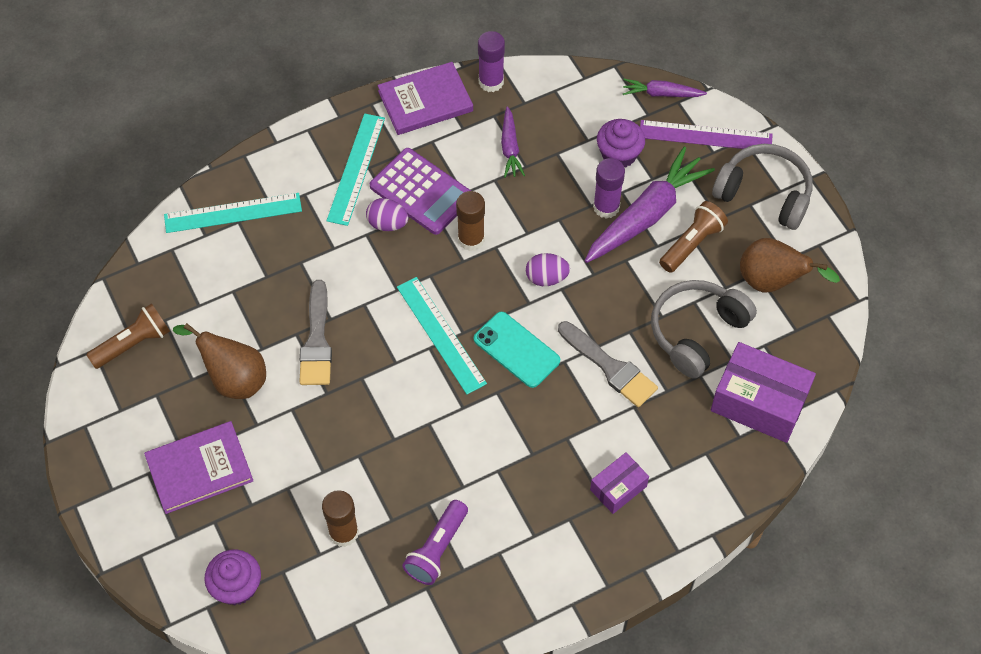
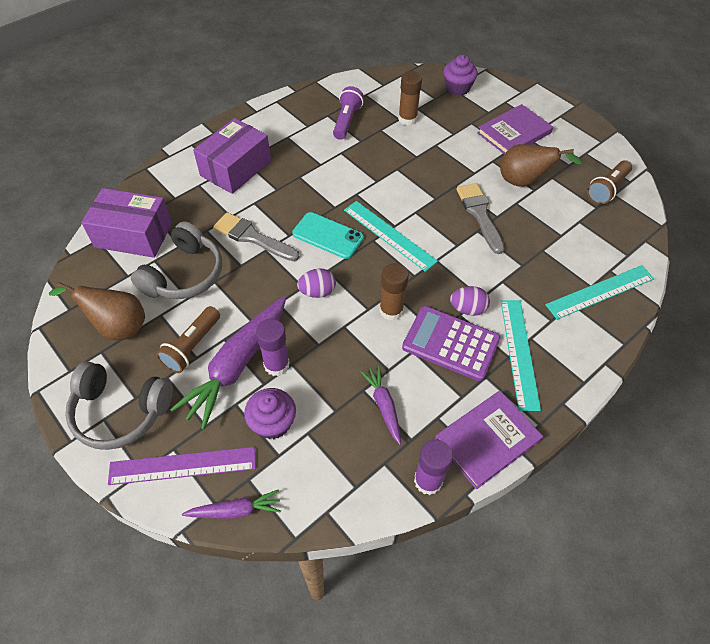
camera: 165 degrees right, 5 degrees down
purple box [590,452,649,514] -> purple box [193,118,271,194], size x1.81

